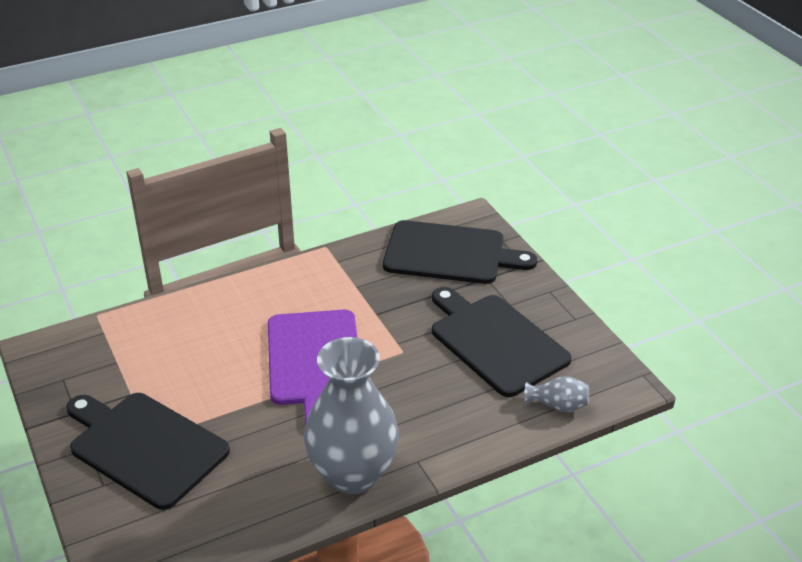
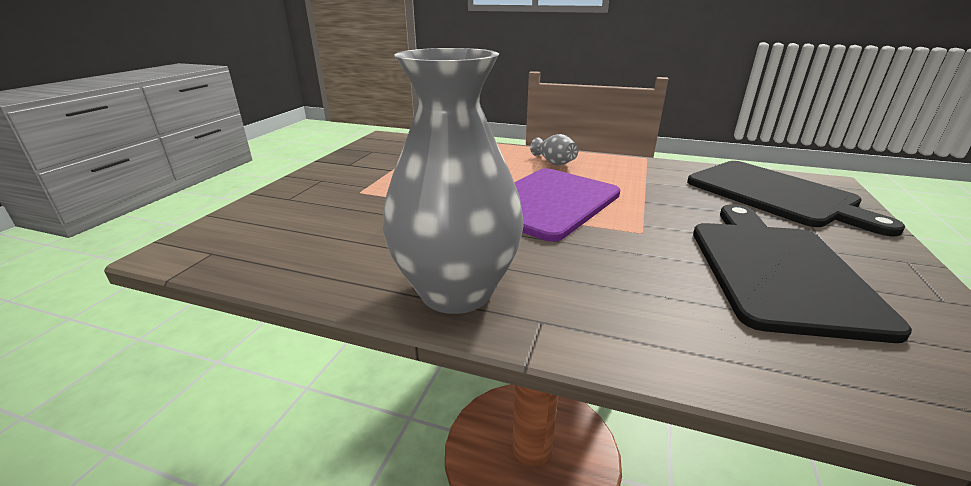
camera: 45 degrees right, 10 degrees down
black cutting board [66,393,230,510] -> none
grey vase [524,376,589,412] -> grey vase moved to [530,134,579,165]

